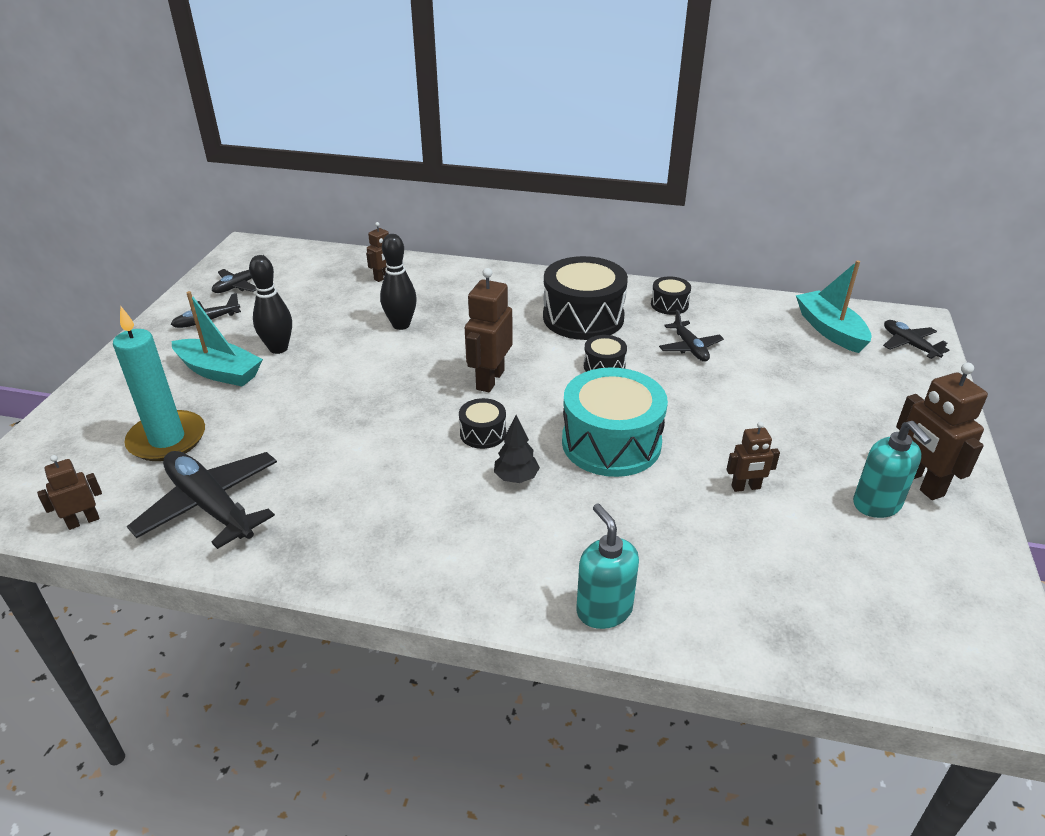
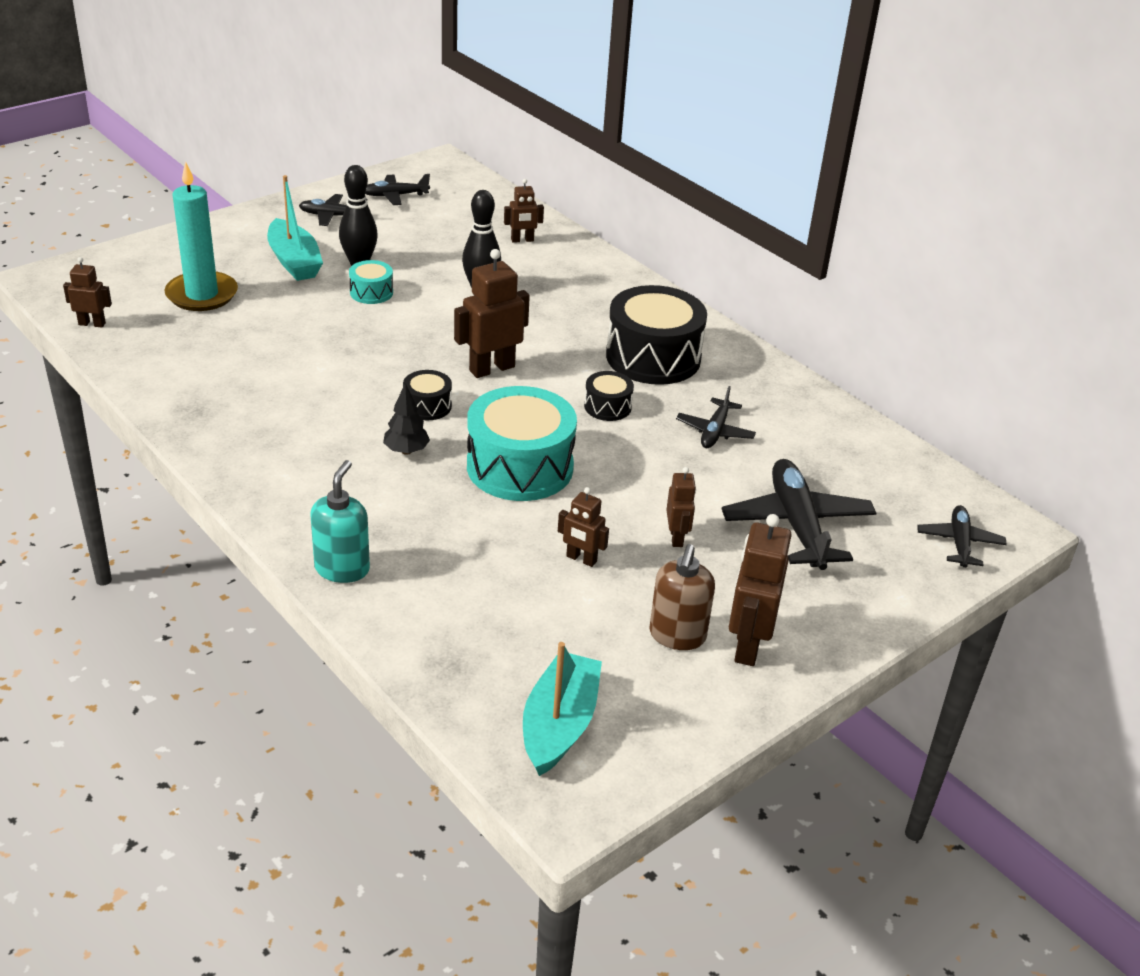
camera: 35 degrees right, 0 degrees up
black plane [127,451,277,549] -> black plane moved to [722,459,876,570]
black drum [651,276,691,315] -> none
turquoise boat [796,260,871,353] -> turquoise boat moved to [523,642,602,776]
turquoise soap dispenser [853,421,931,518] -> brown soap dispenser [649,544,715,650]
none -> turquoise drum [349,260,393,304]
none -> brown robot [666,467,696,547]

